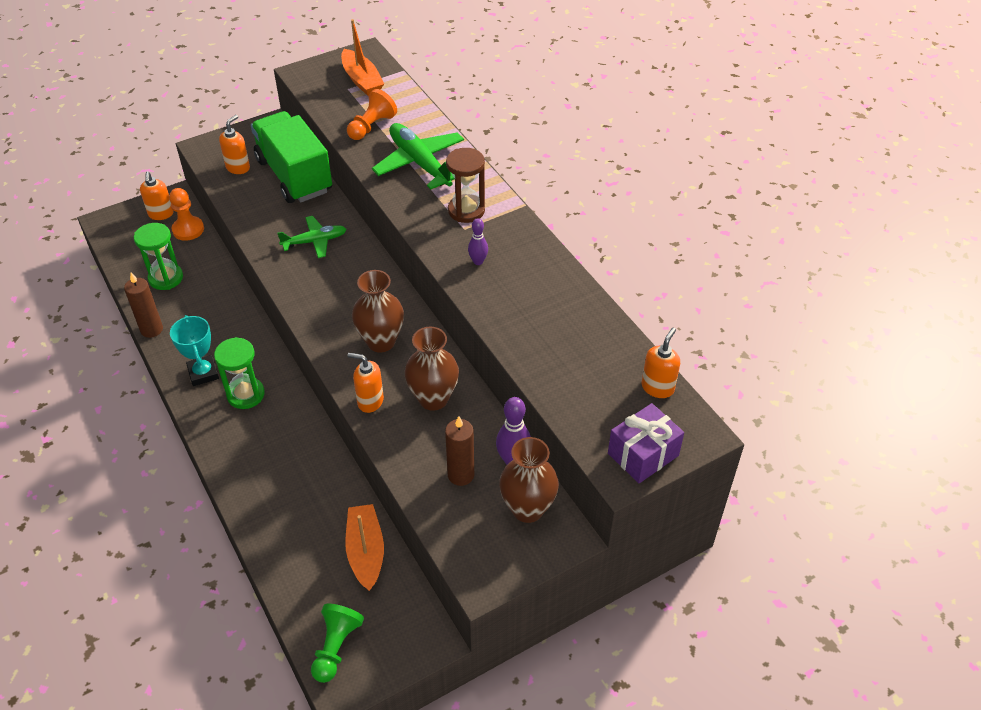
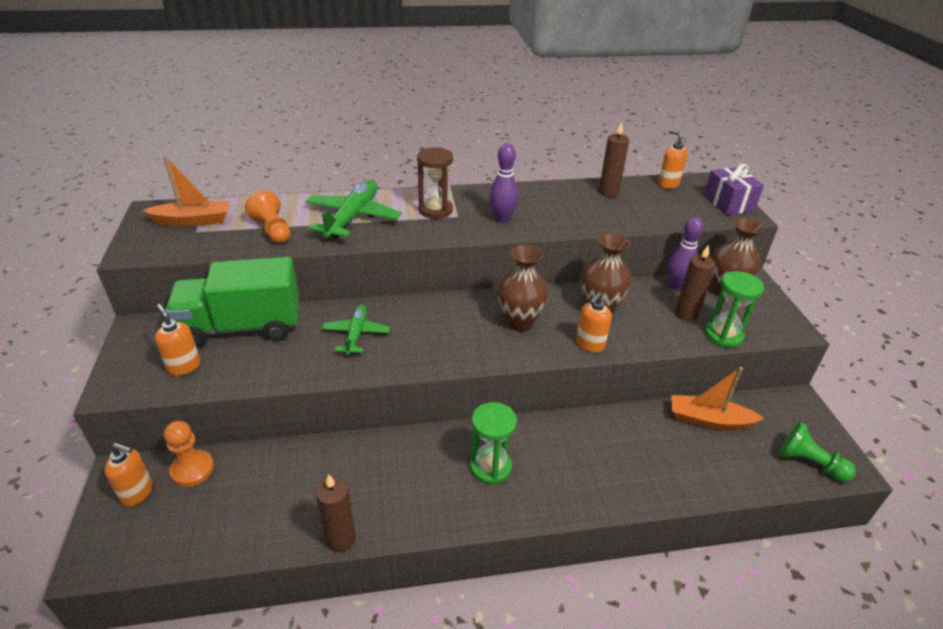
camera: 70 degrees left, 10 degrees down
green hourglass [134,223,183,290] -> green hourglass moved to [705,271,764,348]
turquoise trophy [170,315,219,386] -> none
green plane [372,123,464,190] -> green plane turned 120 degrees clockwise [305,180,402,238]
purple bowling pin [468,218,488,265] -> purple bowling pin [489,143,519,223], size x1.59
none -> brown candle [599,122,629,197]

